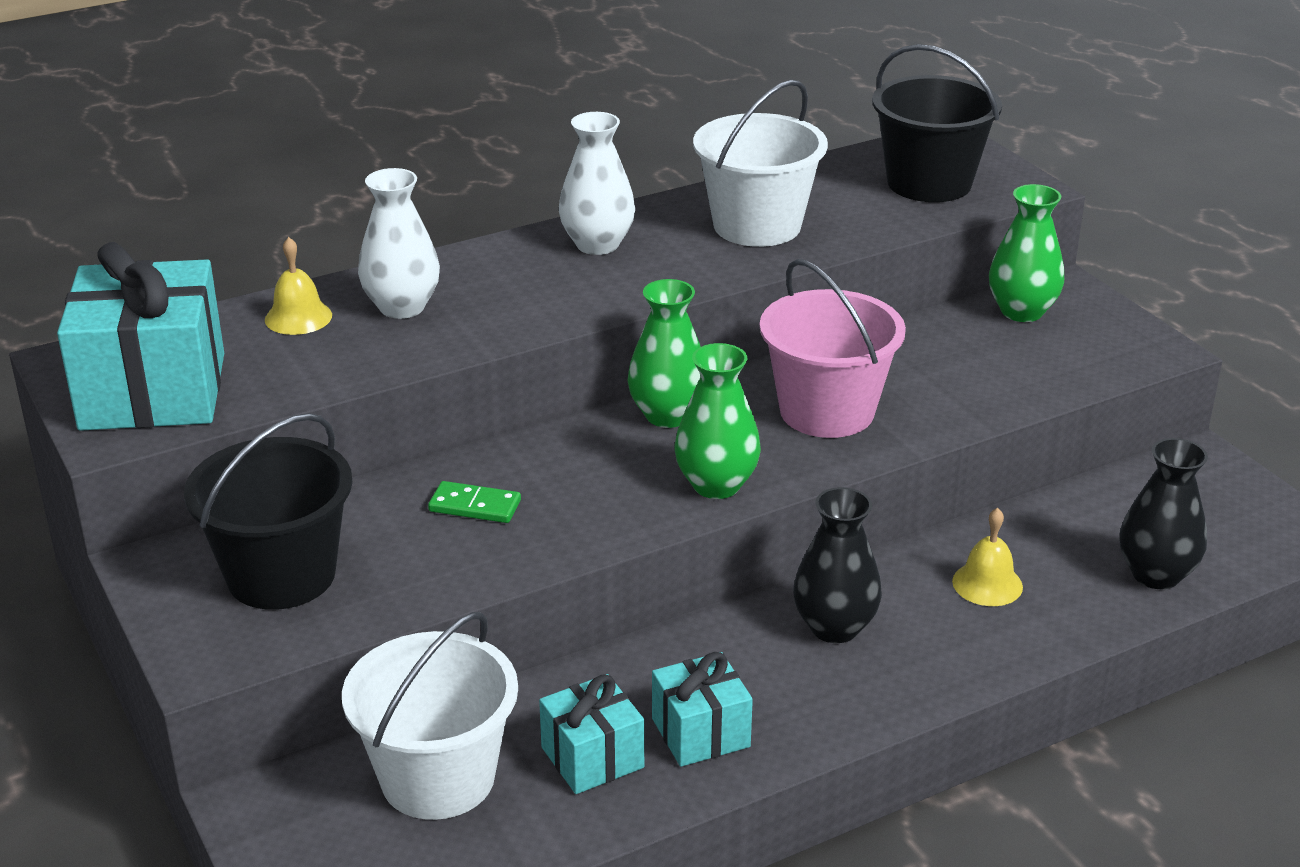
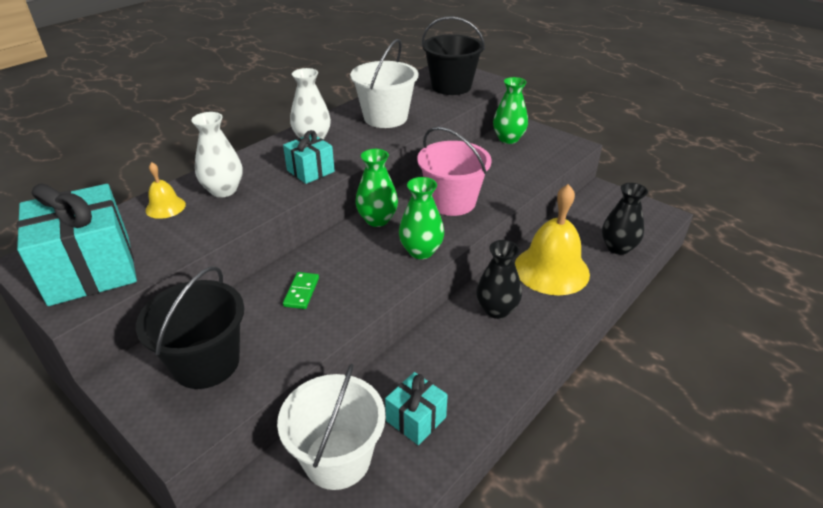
camera: 20 degrees left, 5 degrees up
green domino [428,481,521,523] -> green domino turned 75 degrees counterclockwise [283,272,319,309]
turquoise gift [652,652,753,767] -> turquoise gift moved to [283,130,335,184]
yellow bell [952,508,1023,606] -> yellow bell [515,184,590,295], size x2.20

